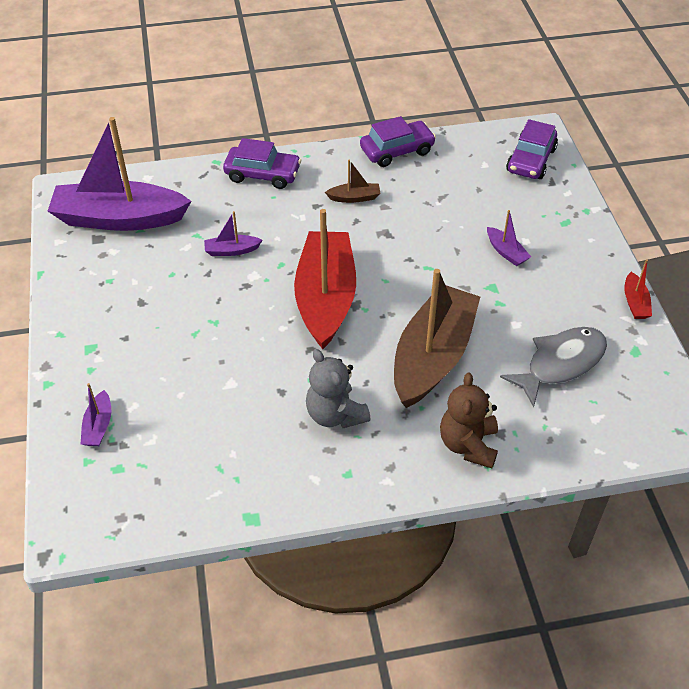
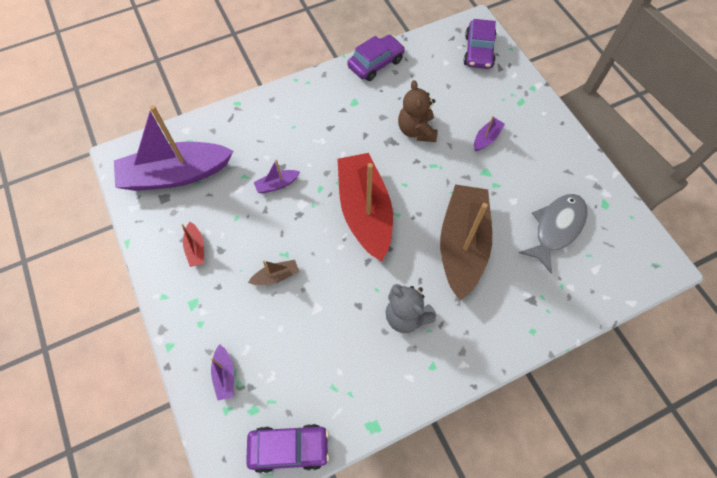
camera: 15 degrees left, 15 degrees up
purple car [223,138,301,189] -> purple car moved to [246,424,329,473]
brown boat [325,159,381,203] -> brown boat moved to [248,260,299,285]
brown teddy bear [440,373,498,468] -> brown teddy bear moved to [398,80,438,142]
purple boat [487,210,531,266] -> purple boat turned 90 degrees counterclockwise [474,116,505,151]
red boat [624,259,652,319] -> red boat moved to [181,222,204,267]

